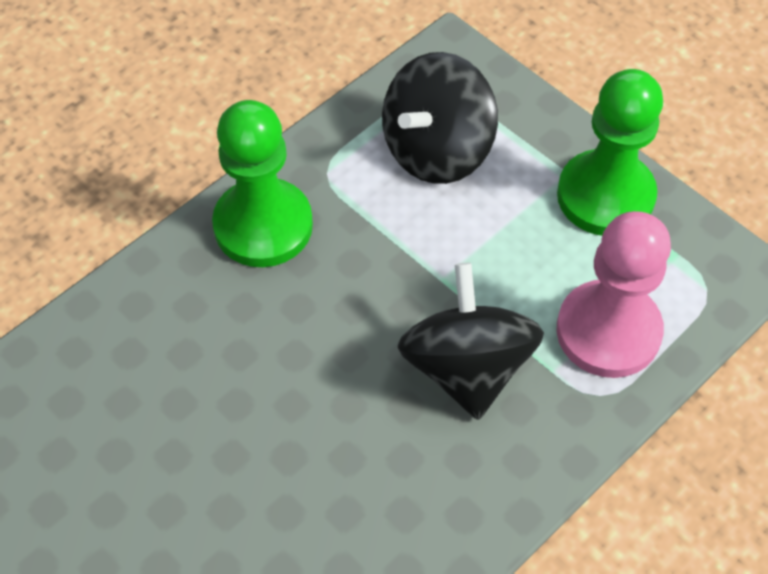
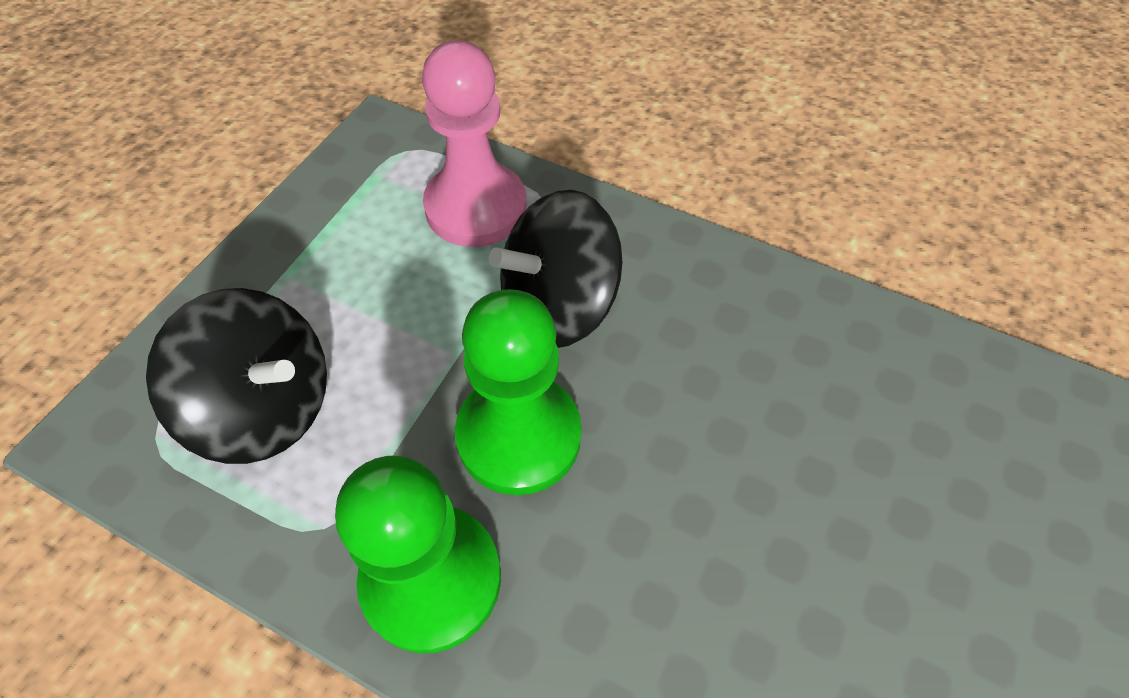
camera: 110 degrees left, 0 degrees up
green pawn [557,69,663,236] -> green pawn moved to [455,289,582,495]

